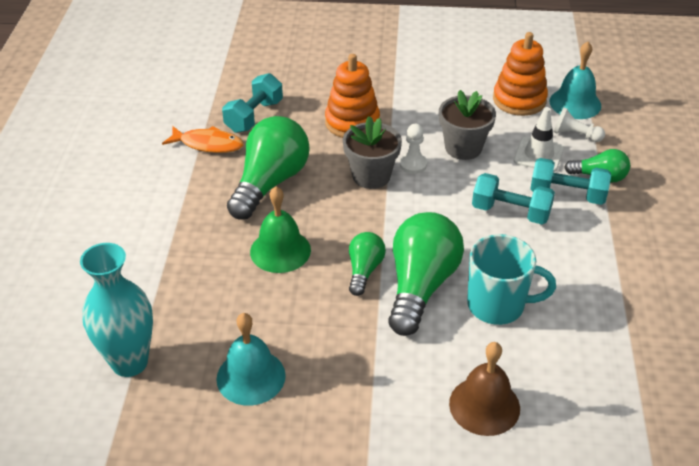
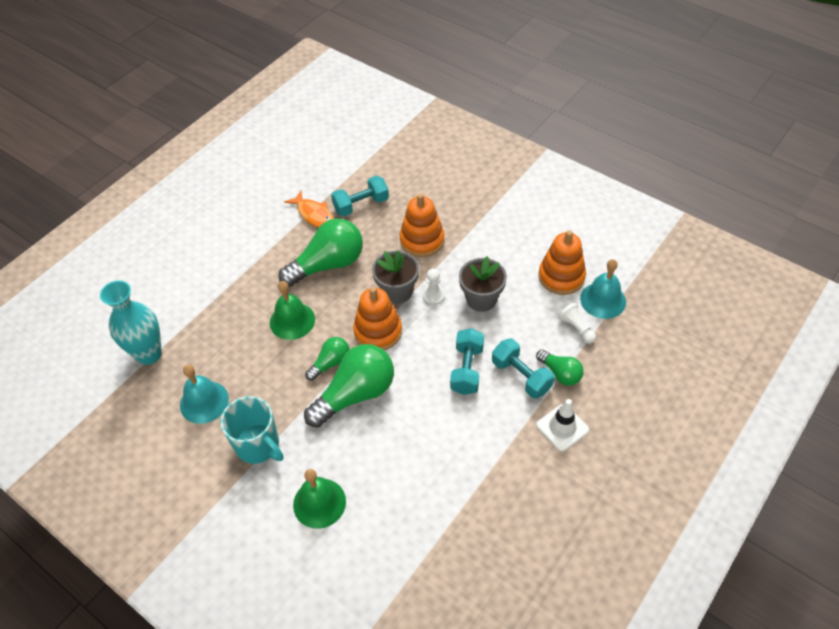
camera: 35 degrees right, 10 degrees up
brown bell [449,342,520,436] -> green bell [293,469,346,529]
turquoise mug [467,234,556,325] -> turquoise mug moved to [220,396,283,464]
turquoise dumbbell [472,173,555,224] -> turquoise dumbbell turned 45 degrees clockwise [450,328,484,395]
white traffic cone [514,107,564,172] -> white traffic cone moved to [536,399,589,451]
none -> orange stacking toy [353,287,402,350]

